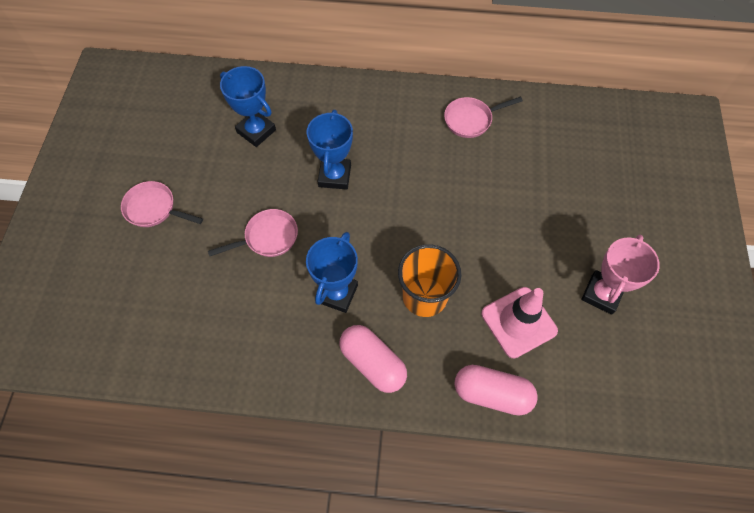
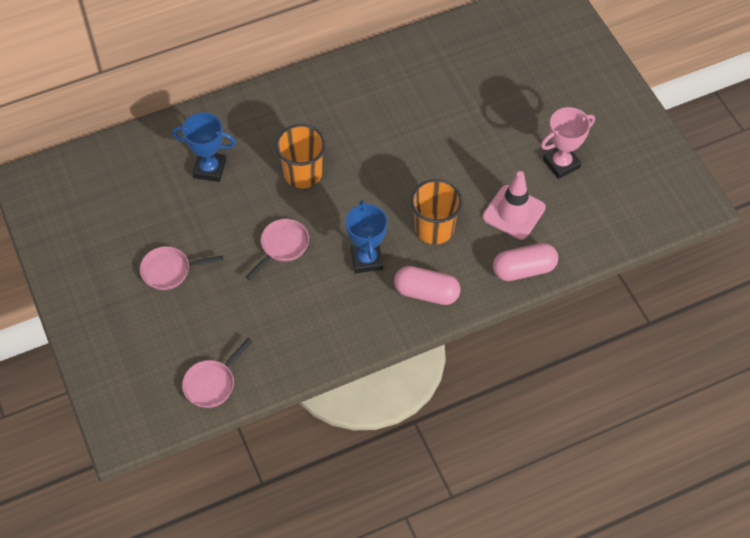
camera: 30 degrees left, 5 degrees down
blue trophy [306,110,353,190] -> orange cup [275,124,326,188]
pink pan [444,96,523,138] -> pink pan moved to [182,338,253,408]
pink trophy [581,235,660,315] -> pink trophy turned 60 degrees clockwise [541,107,595,179]

